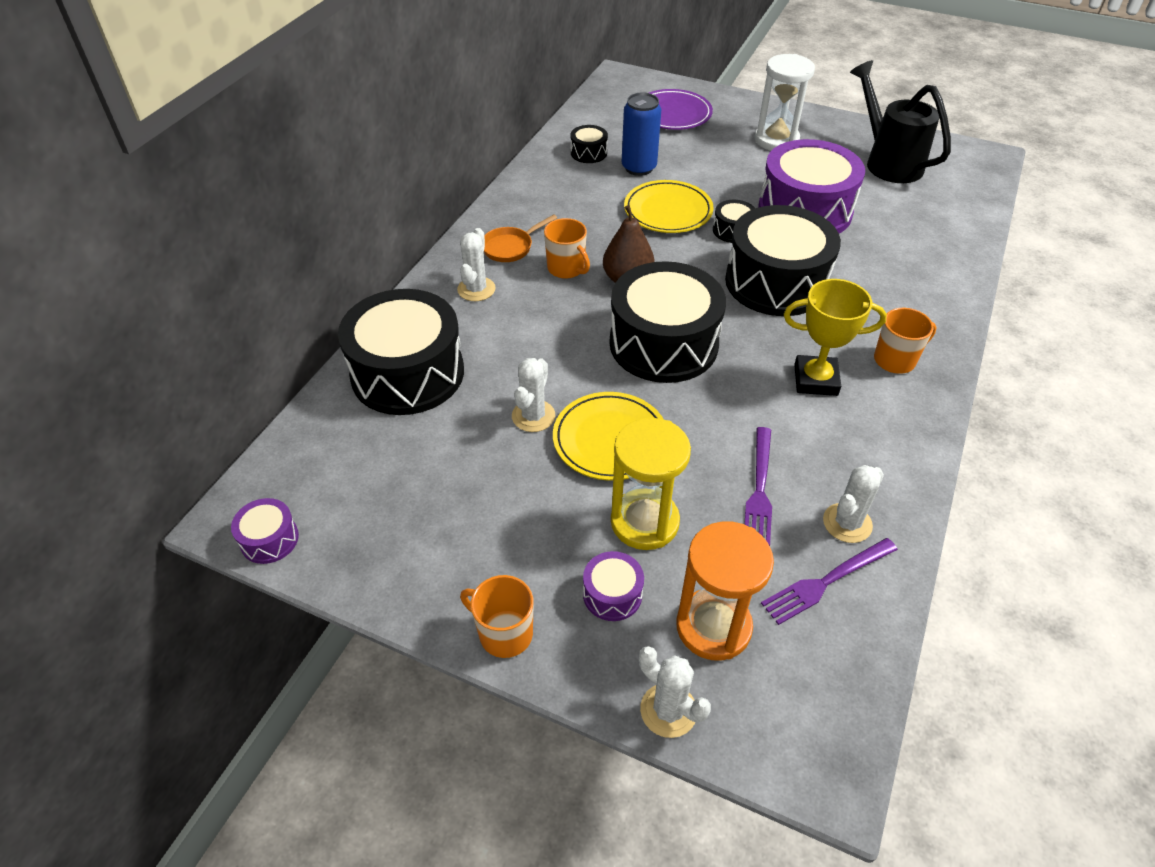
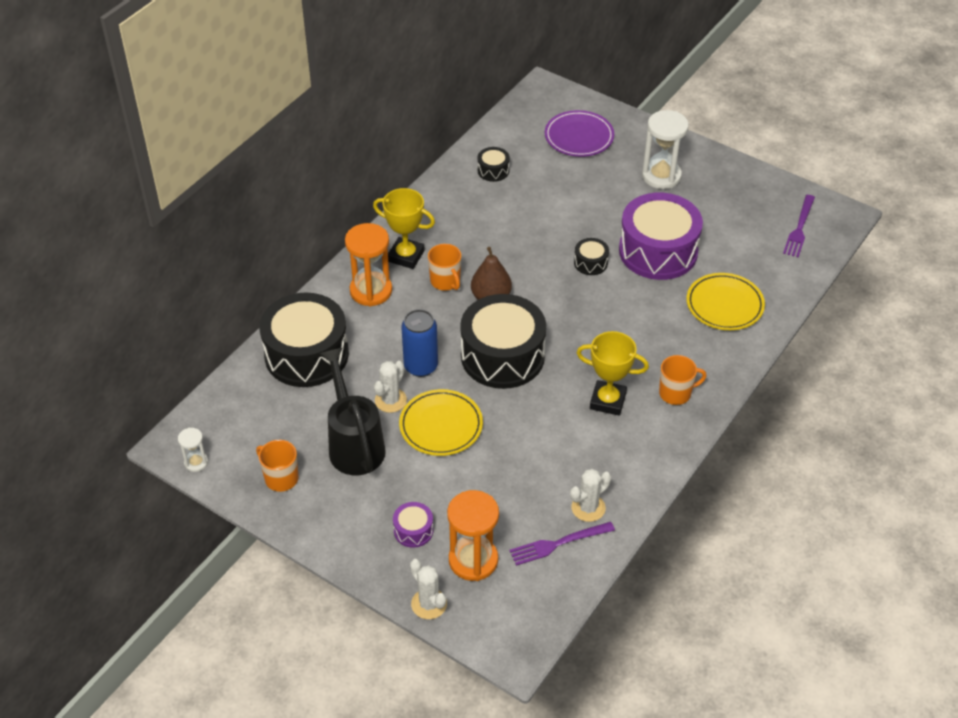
camera: 10 degrees right, 0 degrees up
purple drum [231,498,299,564] -> white hourglass [178,428,208,472]
white cactus [457,228,496,301] -> orange hourglass [345,223,392,307]
orange mug [460,575,533,658] -> orange mug moved to [256,440,298,492]
orange pan [484,214,557,262] -> yellow trophy [373,188,435,269]
yellow hourglass [611,418,691,550] -> none
blue can [622,92,661,176] -> blue can moved to [401,309,438,377]
yellow plate [624,180,714,233] -> yellow plate moved to [686,273,765,330]
black drum [725,205,841,316] -> none
purple fork [744,427,772,546] -> purple fork moved to [783,195,815,258]
black watering can [850,60,951,183] -> black watering can moved to [320,347,386,475]

